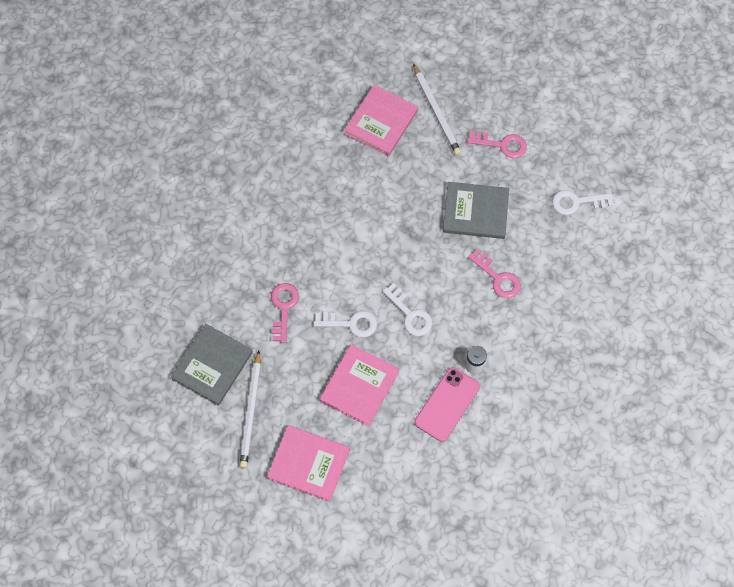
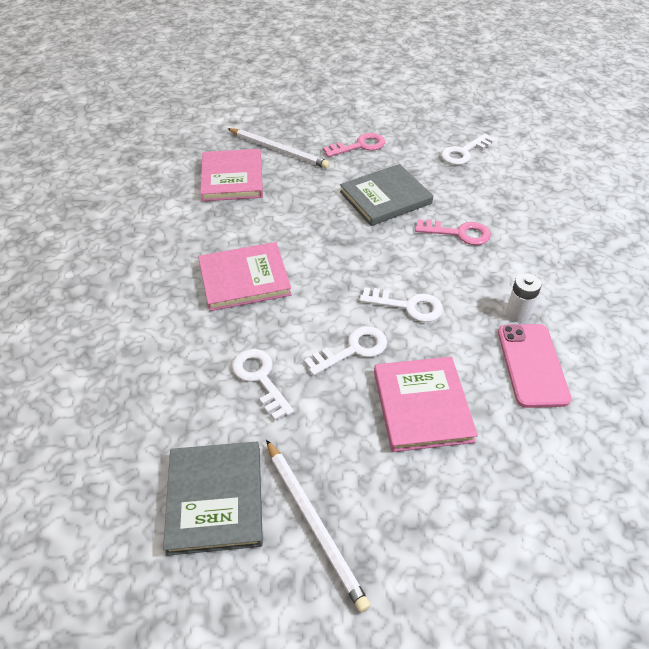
camera: 35 degrees left, 20 degrees down
pink book [267,425,350,502] -> pink book moved to [198,242,292,311]
pink key [271,283,299,343] -> white key [232,349,294,421]

